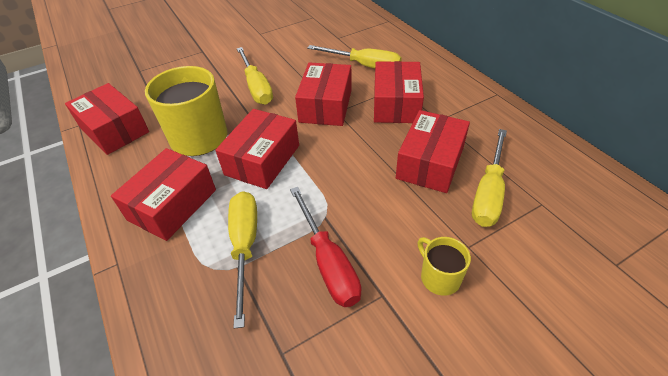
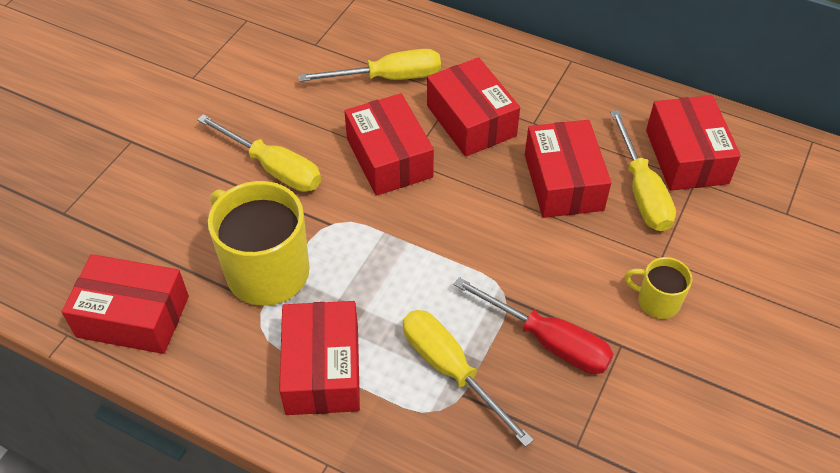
camera: 35 degrees left, 5 degrees up
red box [215,109,299,189] -> red box moved to [646,95,741,191]

